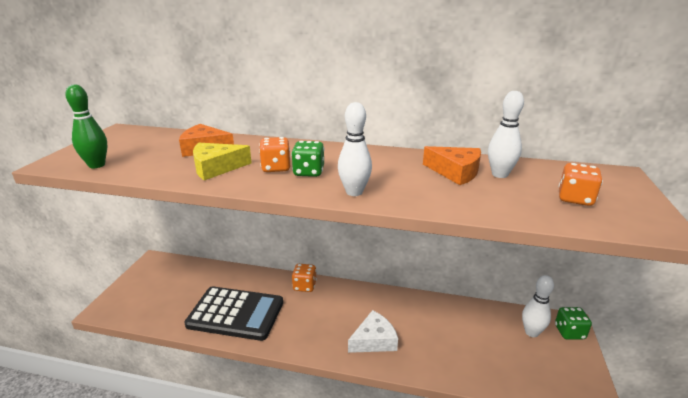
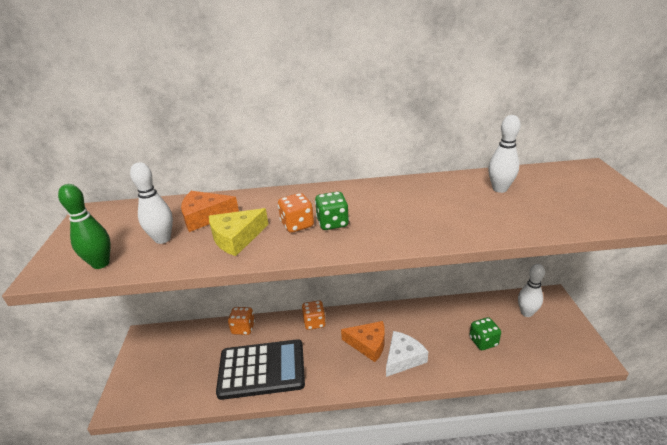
camera: 15 degrees left, 5 degrees up
white bowling pin [338,102,372,196] -> white bowling pin moved to [130,162,173,244]
orange cheese [423,146,481,185] -> orange cheese moved to [341,321,385,362]
green dice [555,307,592,340] -> green dice moved to [469,317,501,350]
orange dice [559,163,603,206] -> orange dice moved to [228,307,255,335]

